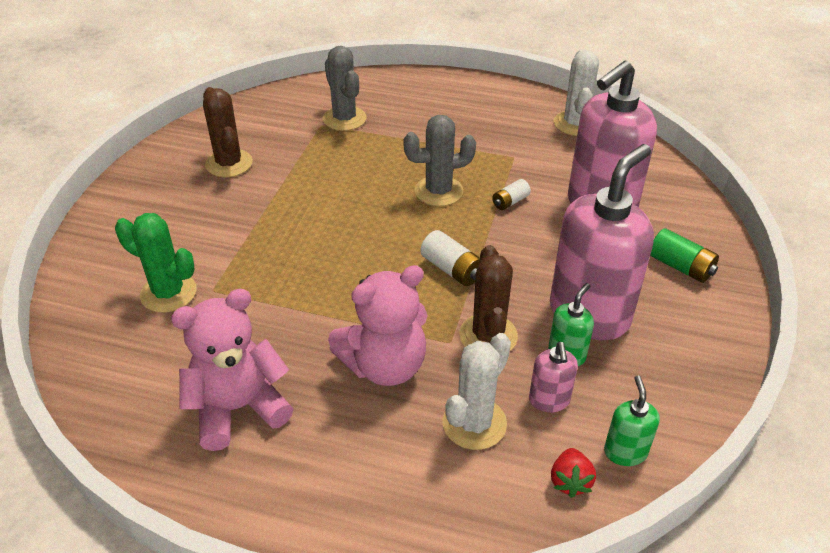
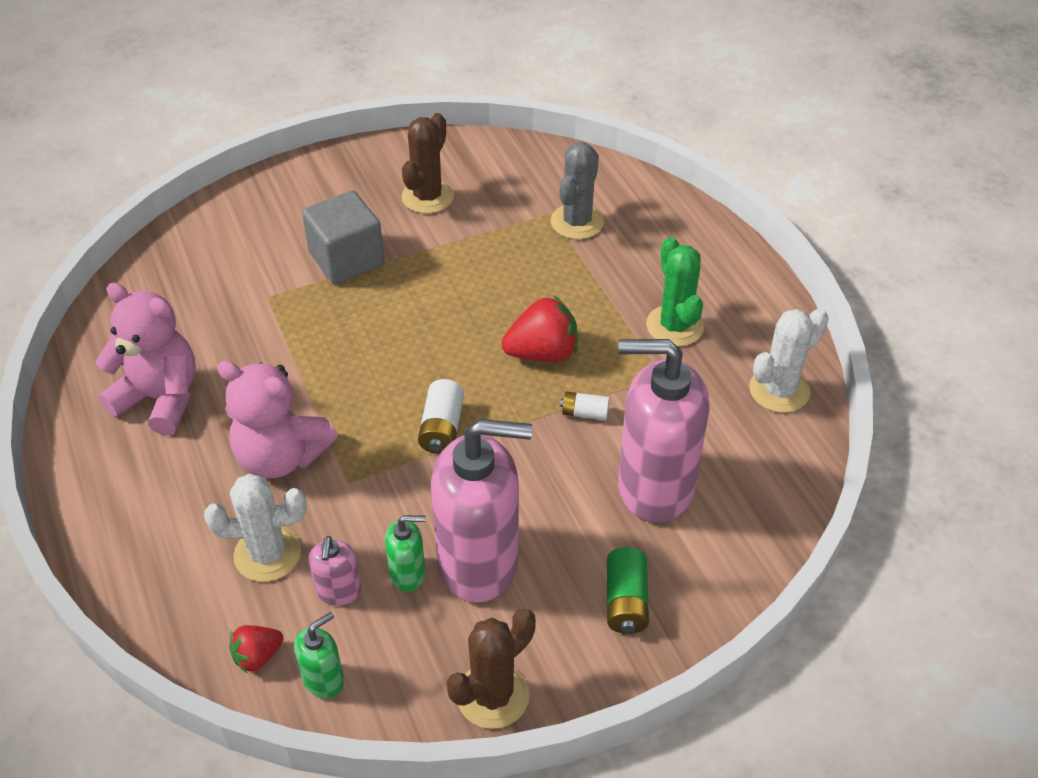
camera: 50 degrees right, 5 degrees up
green cactus [115,213,197,313] -> green cactus moved to [646,237,704,347]
grey cactus [403,115,476,206] -> red strawberry [501,296,578,362]
brown cactus [459,245,518,351] -> brown cactus moved to [447,609,536,729]
pink soap dispenser [529,342,578,412] -> pink soap dispenser turned 45 degrees counterclockwise [309,536,361,606]
none -> grey cube [302,191,385,284]

